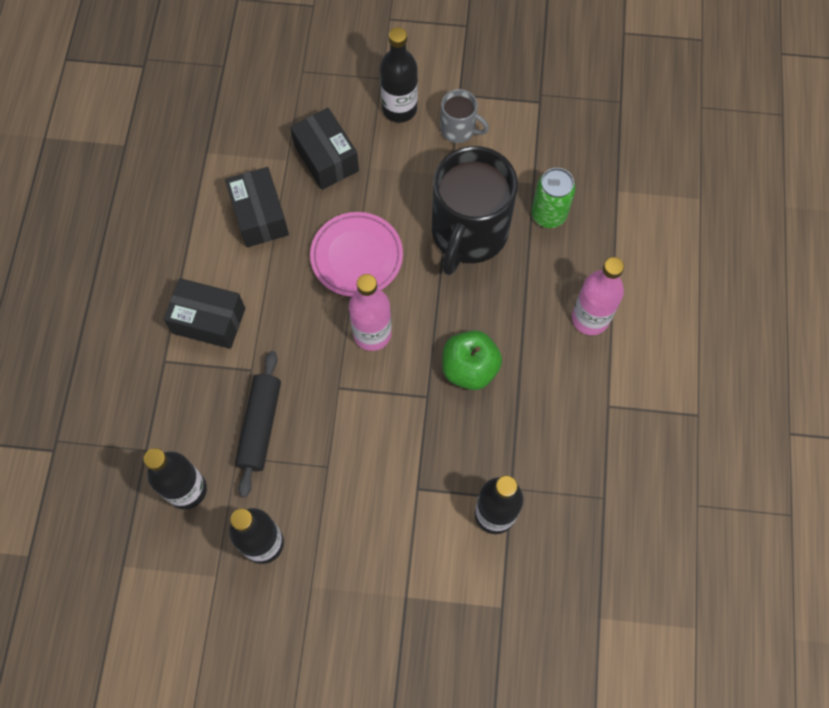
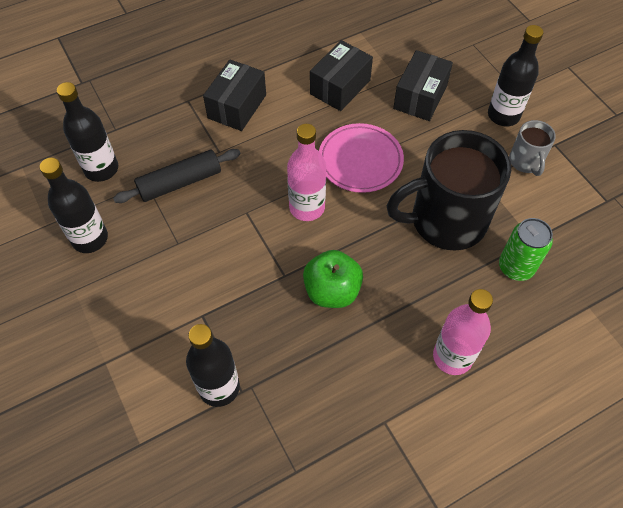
camera: 55 degrees right, 10 degrees down
black box [163,278,245,349] -> black box turned 45 degrees clockwise [203,60,266,131]

